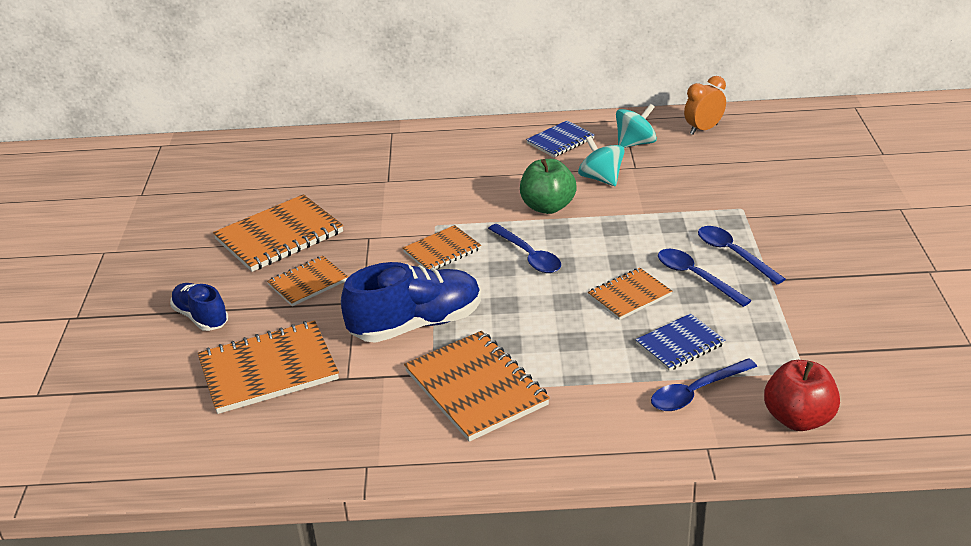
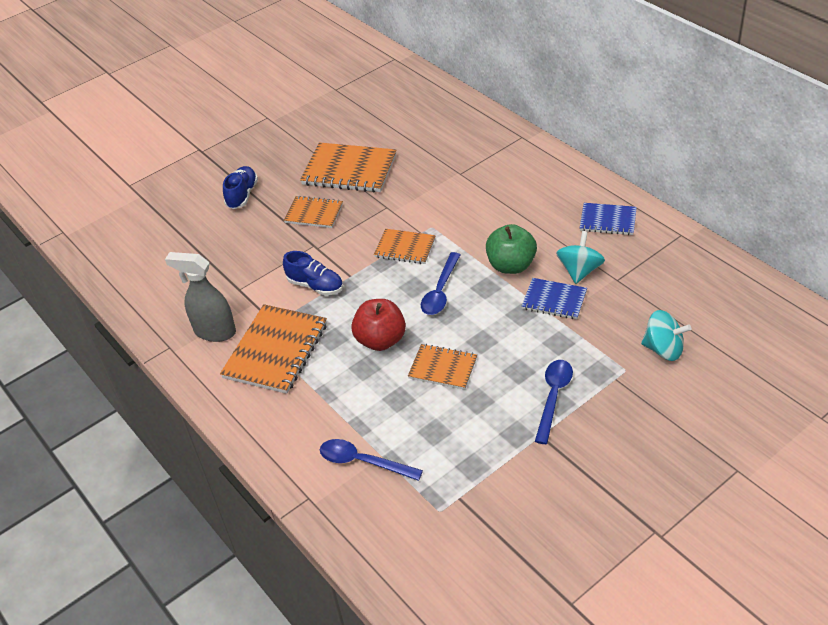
camera: 55 degrees right, 10 degrees up
orange notebook [198,321,339,414] -> none
blue shoe [341,262,481,343] -> blue shoe [283,251,343,296], size x0.59
turquoise spinning top [616,104,657,148] -> turquoise spinning top moved to [641,310,692,361]
blue notebook [635,313,725,371] -> blue notebook moved to [522,278,587,319]
blue spoon [658,249,752,307] -> none
orange clock [684,76,726,135] -> none
red apple [764,360,840,431] -> red apple moved to [351,299,406,351]
none -> grey spray bottle [165,252,236,342]

